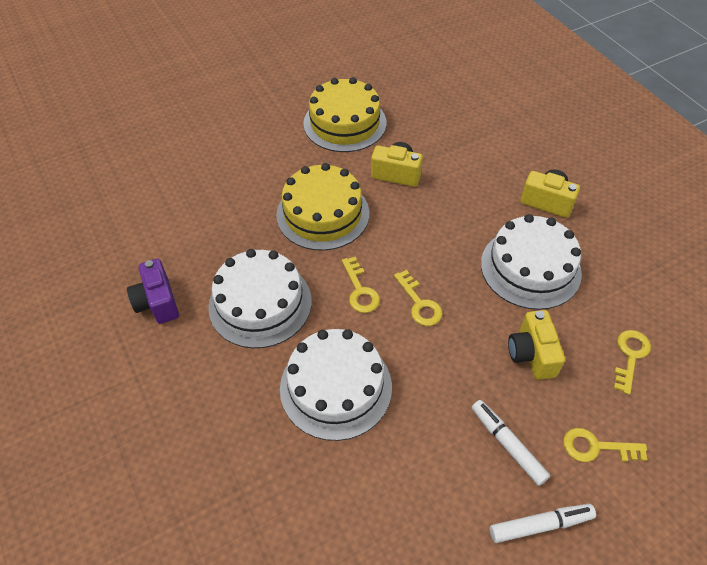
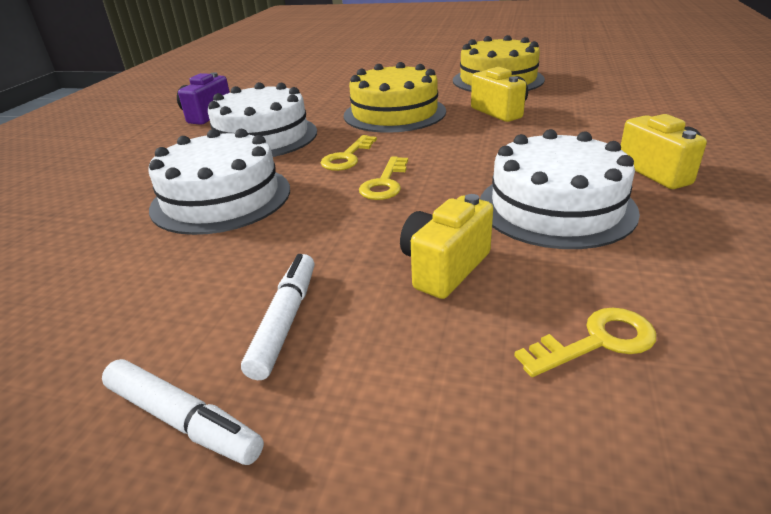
camera: 45 degrees right, 20 degrees down
yellow key [563,428,648,462] -> none

